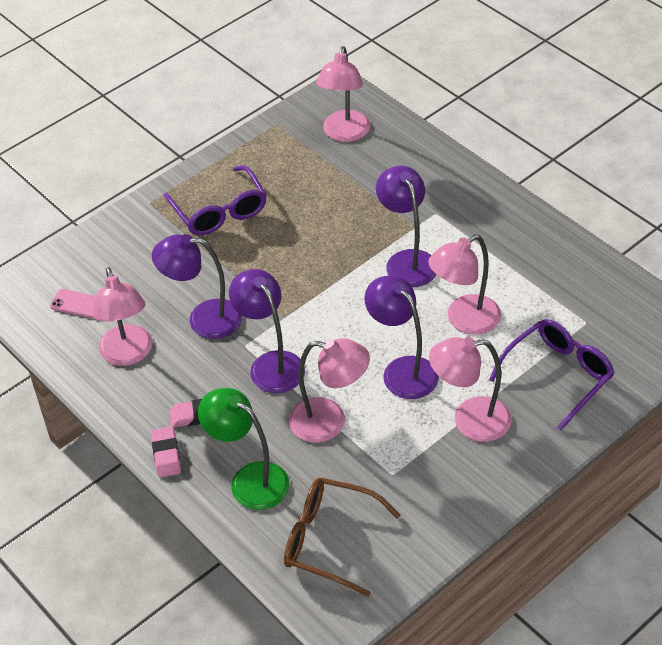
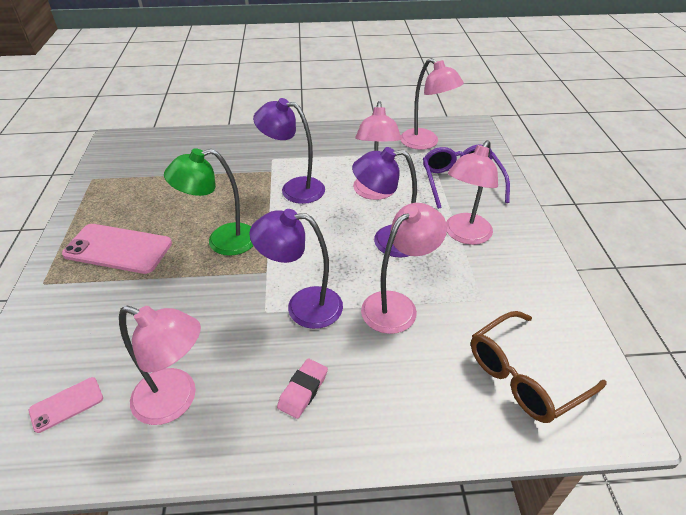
camera: 55 degrees left, 5 degrees down
pink eraser [151,426,181,478] -> none
purple lamp [152,234,242,339] -> none
purple glasses [164,165,267,236] -> pink phone [62,224,172,274]
green lamp [198,388,290,510] -> green lamp moved to [164,148,253,256]
pink lamp [316,46,370,142] -> pink lamp moved to [401,58,464,150]

